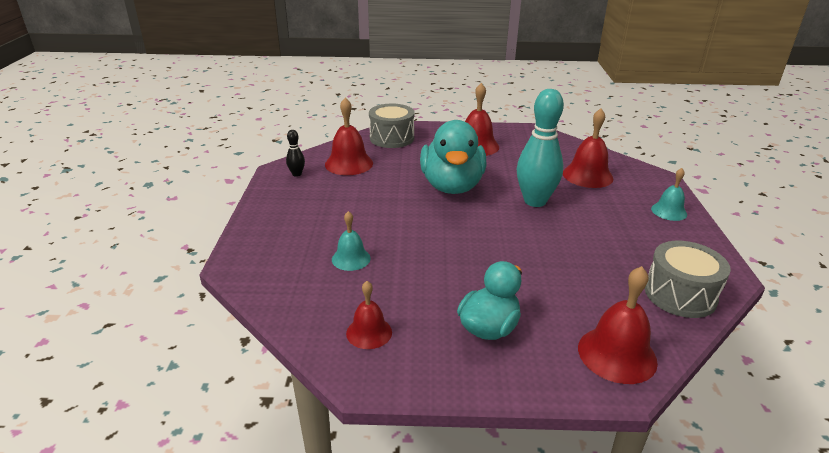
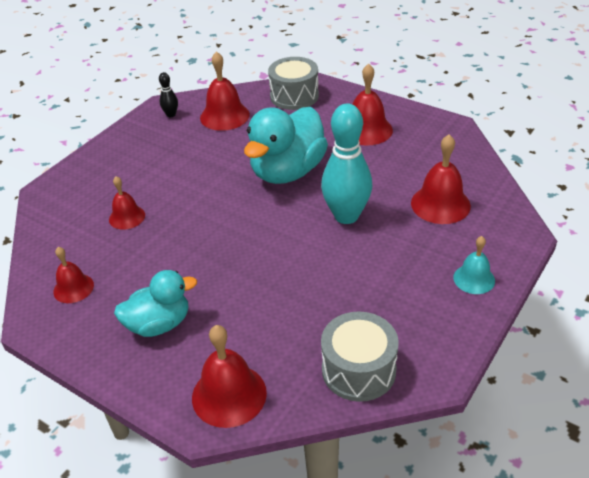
camera: 35 degrees right, 10 degrees up
turquoise bell [332,211,371,271] -> red bell [109,176,145,230]

